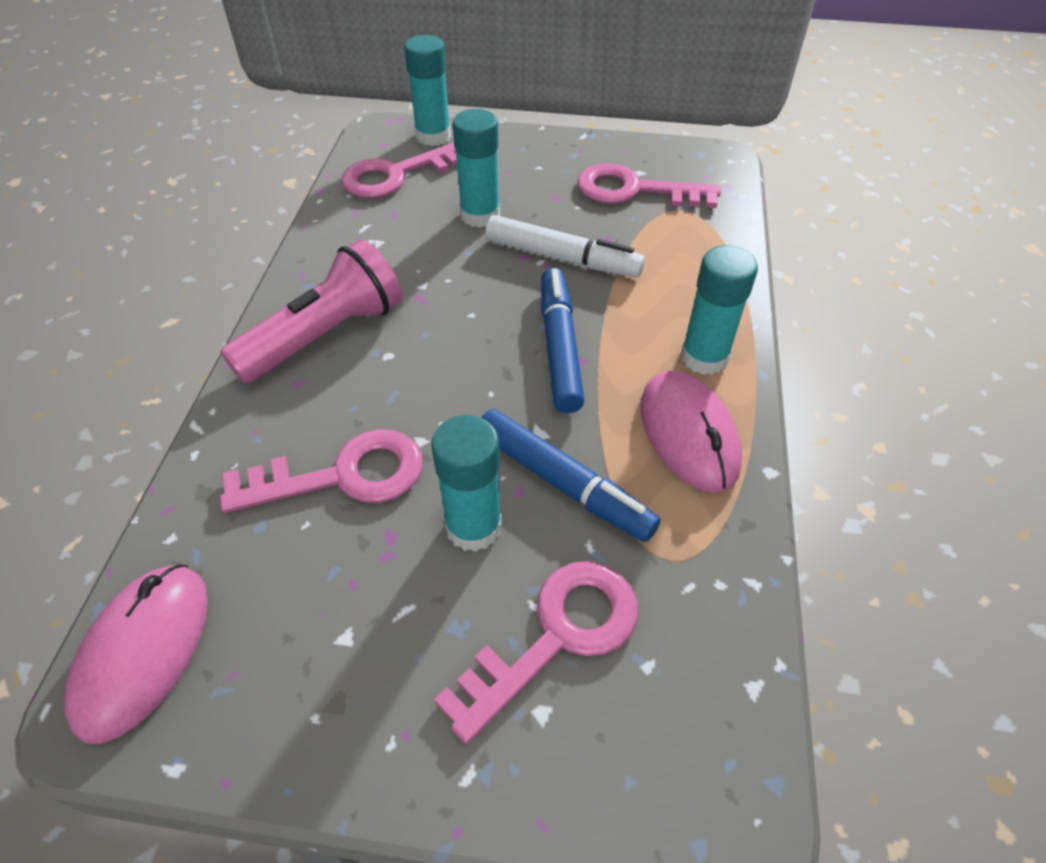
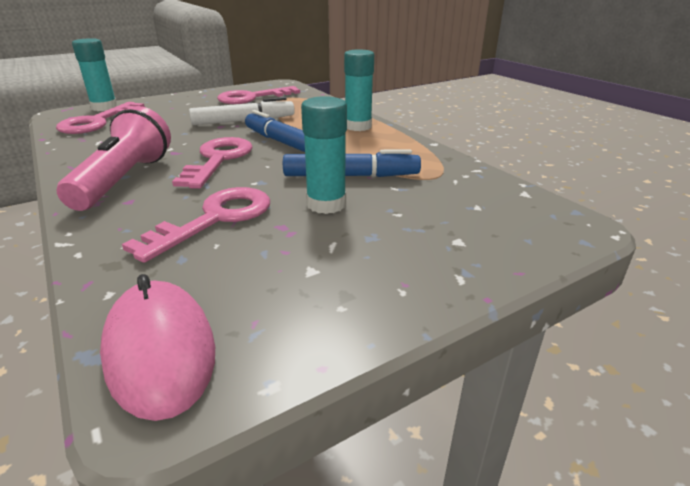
camera: 40 degrees left, 20 degrees down
pink key [434,561,638,744] -> pink key moved to [172,137,253,189]
turquoise glue stick [453,109,500,228] -> none
pink mouse [640,370,742,493] -> none

